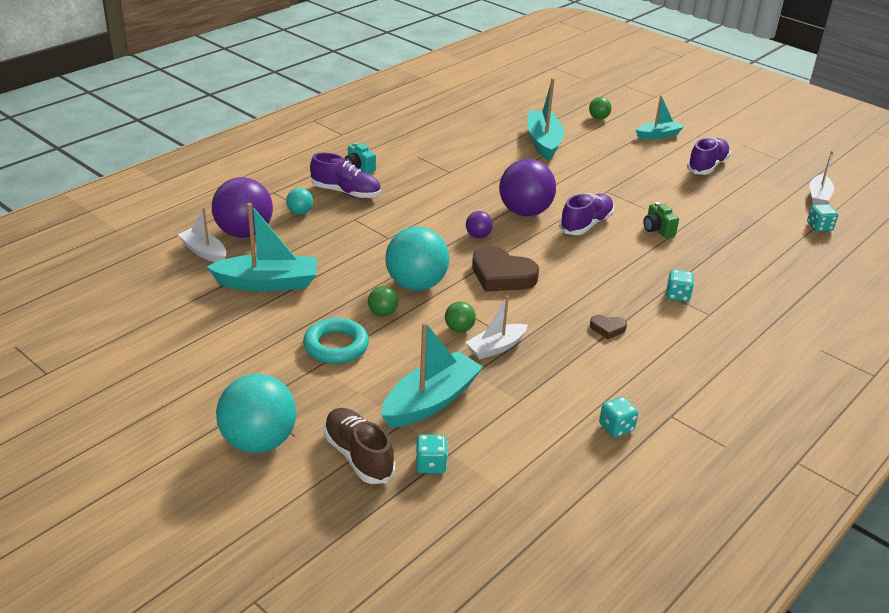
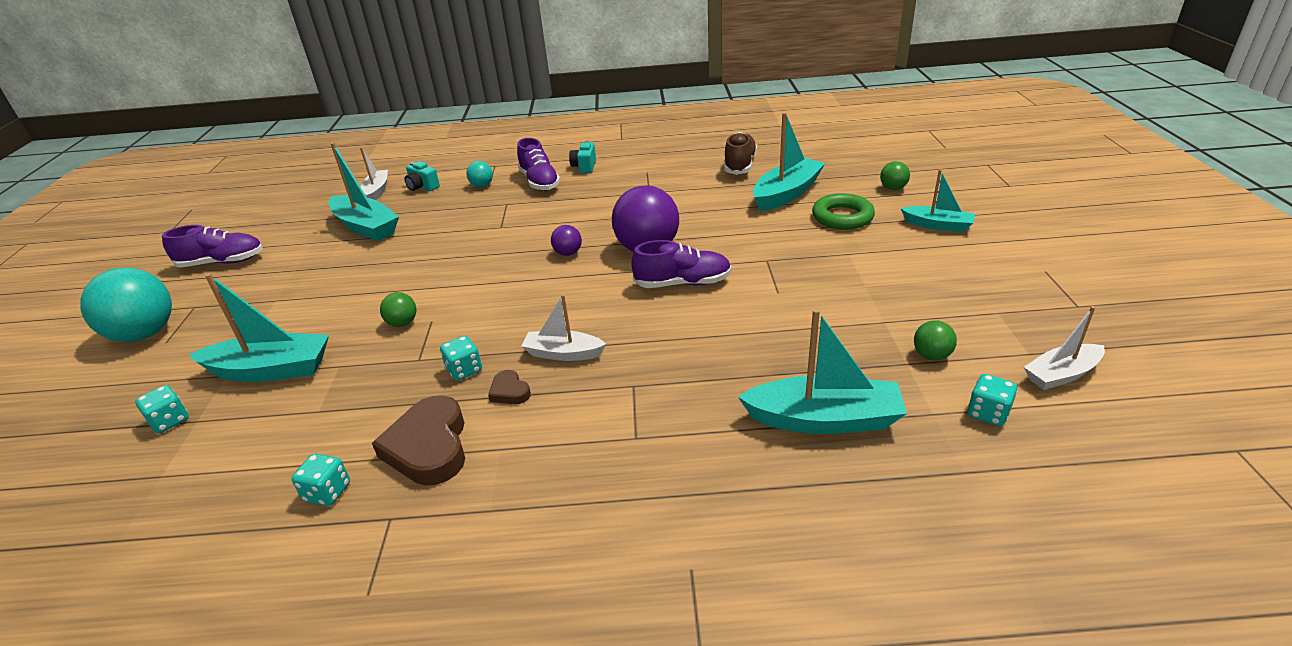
camera: 50 degrees right, 0 degrees up
purple ball [212,177,273,238] -> turquoise camera [404,161,440,191]
turquoise ring [303,318,369,364] -> none
brown shoe [324,408,395,484] -> brown shoe moved to [724,132,757,175]
green ball [368,286,399,317] -> green ball moved to [914,320,957,360]
turquoise ball [385,226,449,291] -> none
white boat [465,296,528,360] -> white boat moved to [521,294,606,361]
brown heart [472,246,539,292] -> brown heart moved to [372,395,465,485]
green camera [643,202,679,238] -> none
turquoise dice [666,270,694,302] -> turquoise dice moved to [440,336,482,381]
purple shoe [687,137,731,175] -> purple shoe moved to [162,225,263,268]
none -> turquoise boat [738,309,907,434]
none -> green ring [812,193,875,230]

